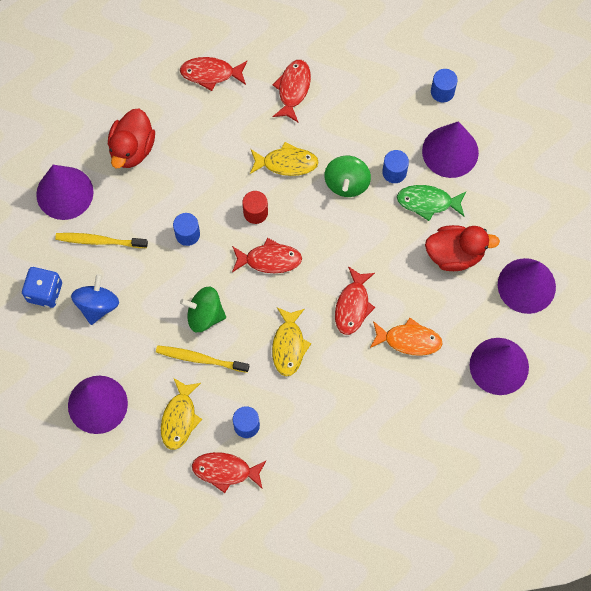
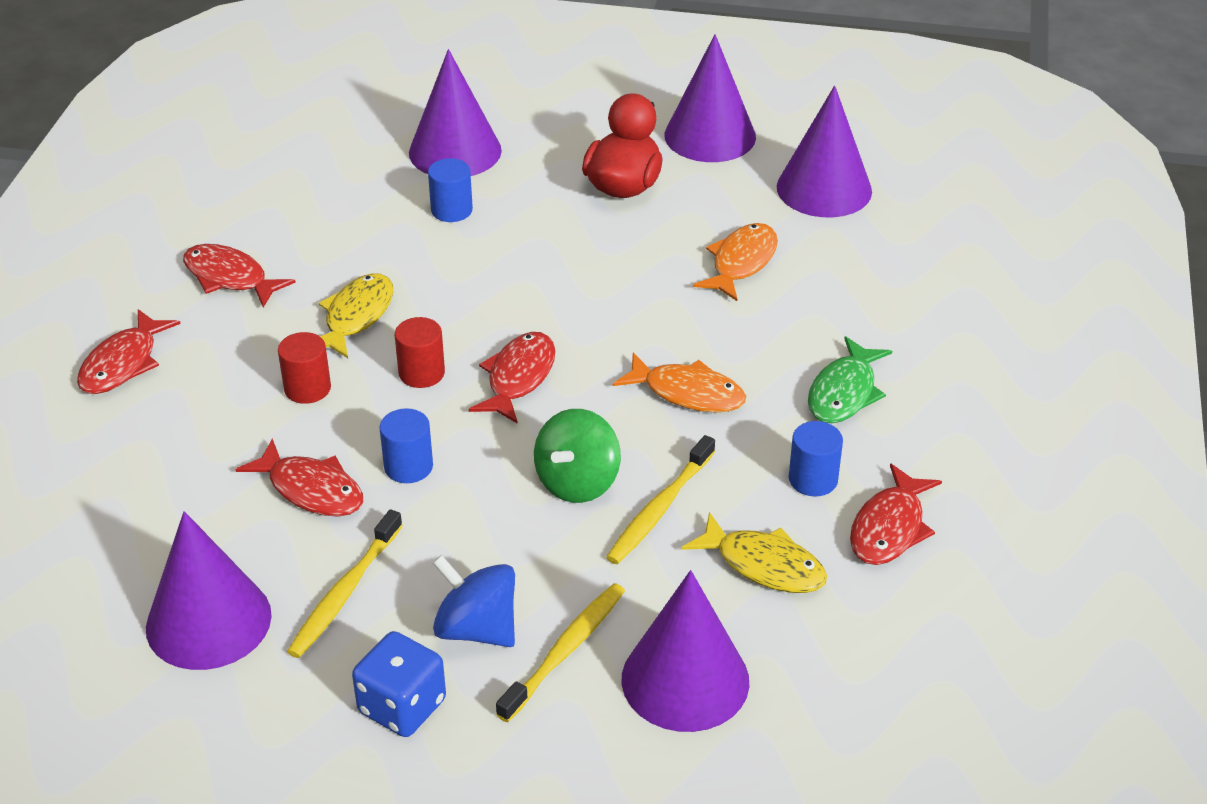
camera: 70 degrees left, 30 degrees down
red duck [108,109,155,168] -> none
yellow fish [272,307,311,376] -> orange fish [613,353,746,413]
green spinning top [324,155,371,197] -> none
red fish [335,266,375,335] -> red fish moved to [235,438,363,517]
green fish [397,185,466,221] -> green fish moved to [808,336,892,423]
blue cylinder [431,69,458,102] -> none
none -> red cylinder [278,332,331,404]
none -> yellow toothbrush [496,583,625,722]

